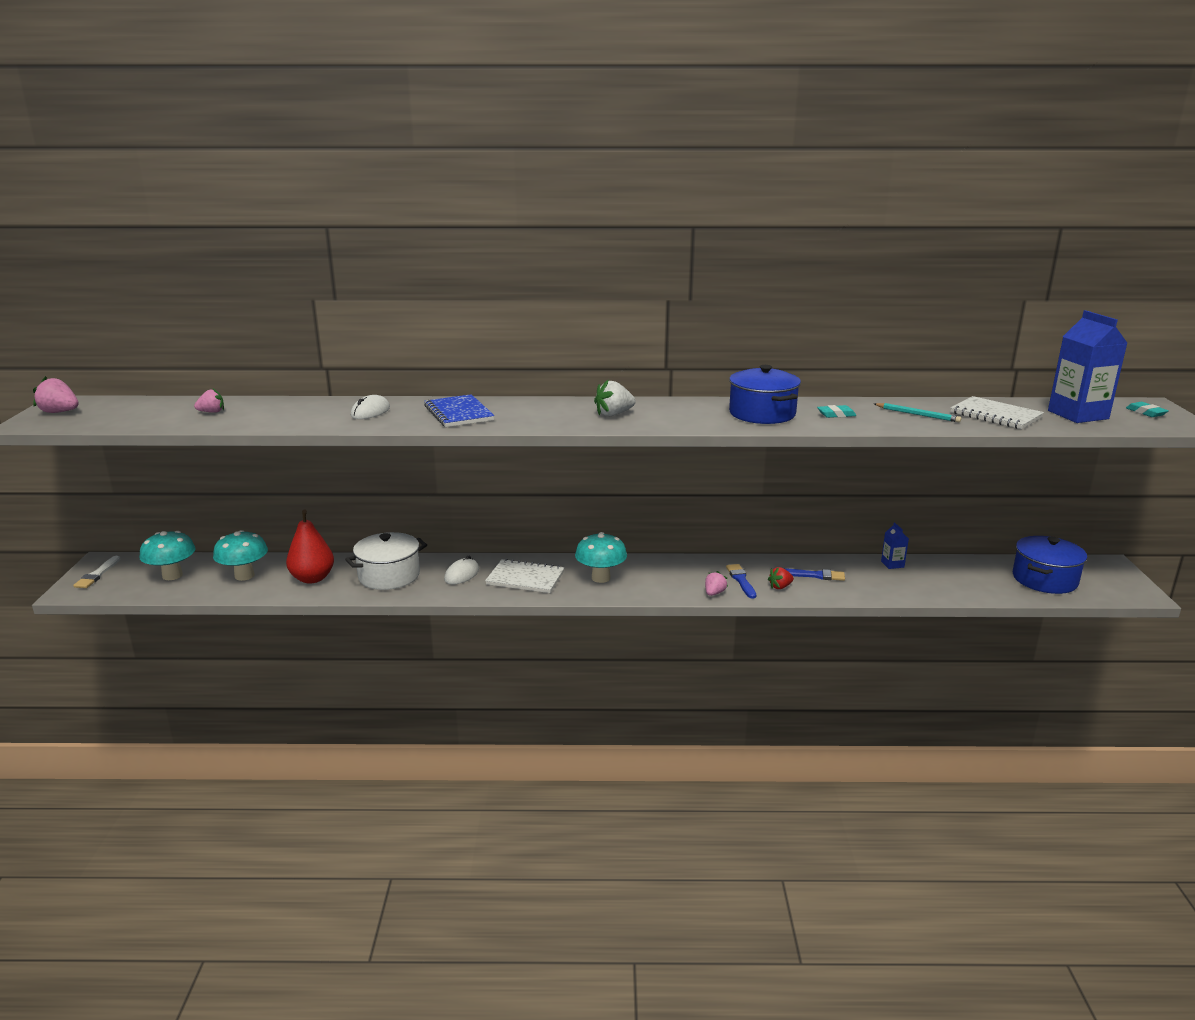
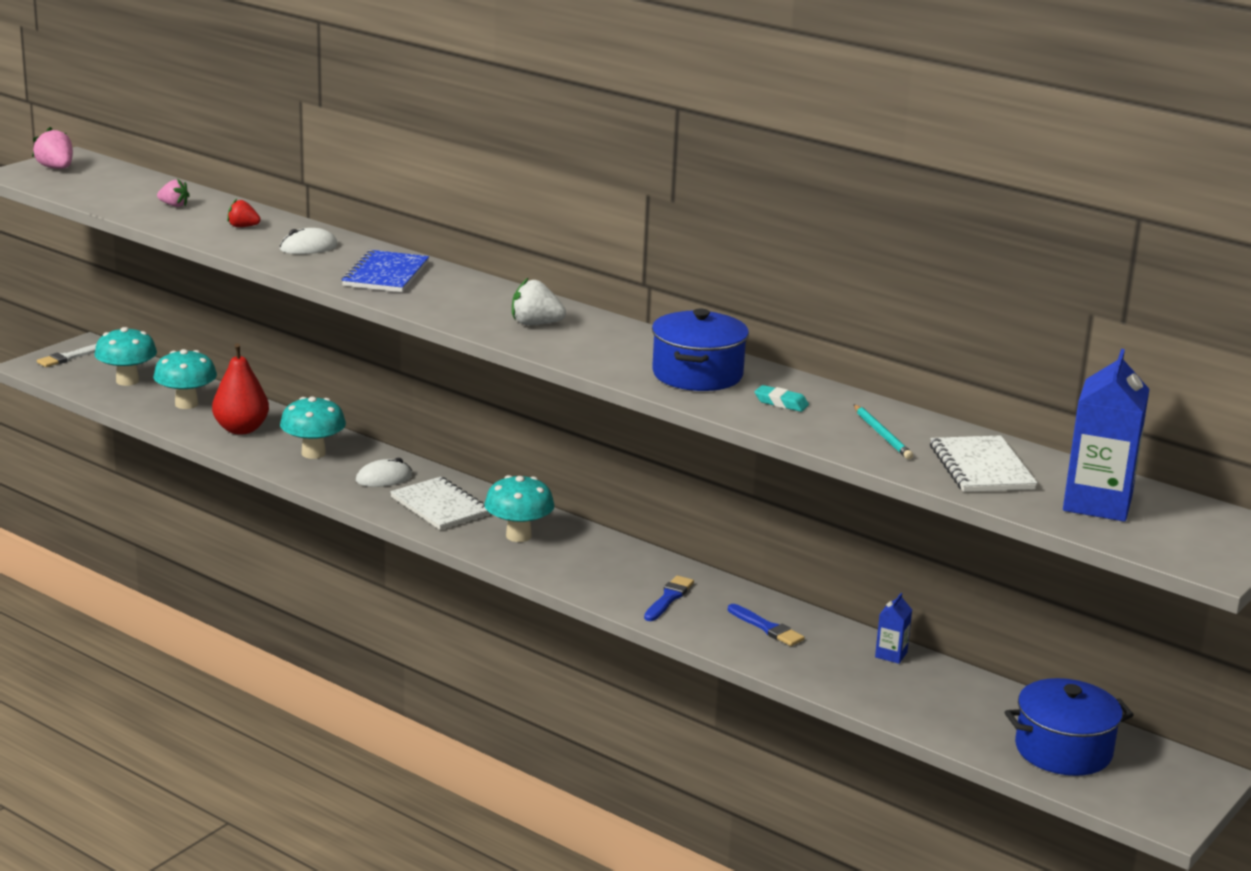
camera: 35 degrees right, 0 degrees up
white pot [345,532,427,590] -> turquoise mushroom [280,396,346,459]
pink strawberry [705,571,728,596] -> none
red strawberry [768,567,794,589] -> red strawberry moved to [227,199,261,227]
turquoise eraser [1126,402,1168,417] -> none

